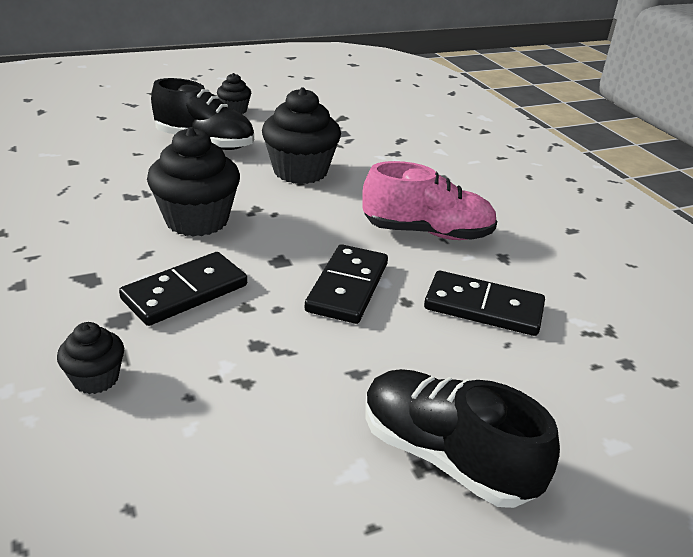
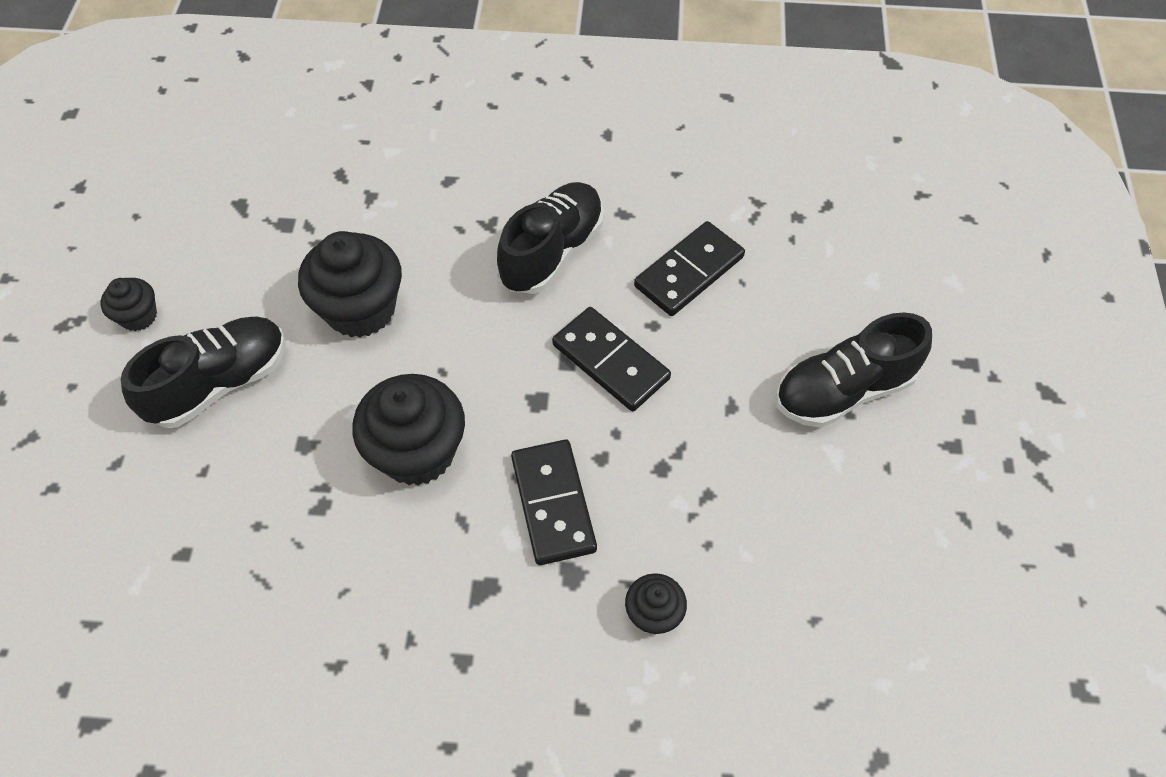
camera: 60 degrees left, 25 degrees up
pink shoe [362,161,498,240] -> black shoe [497,182,604,294]

